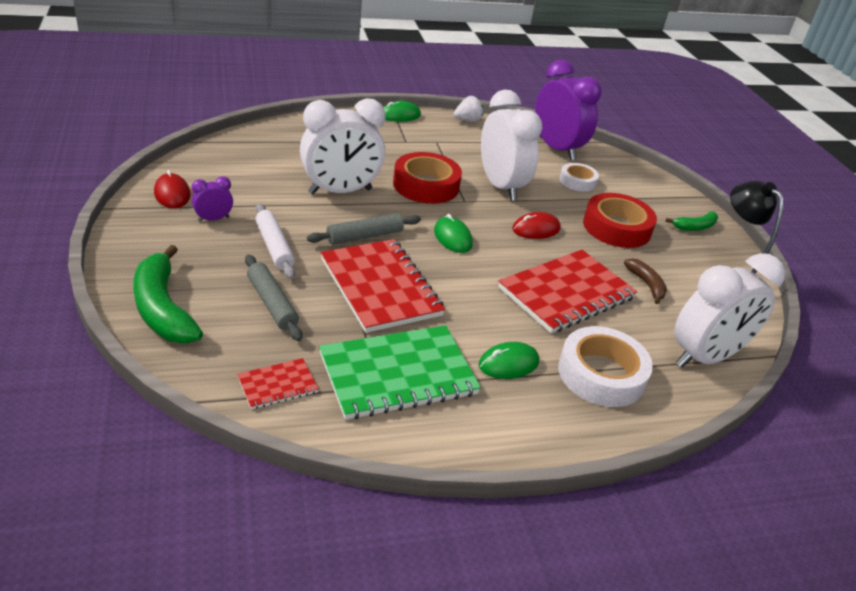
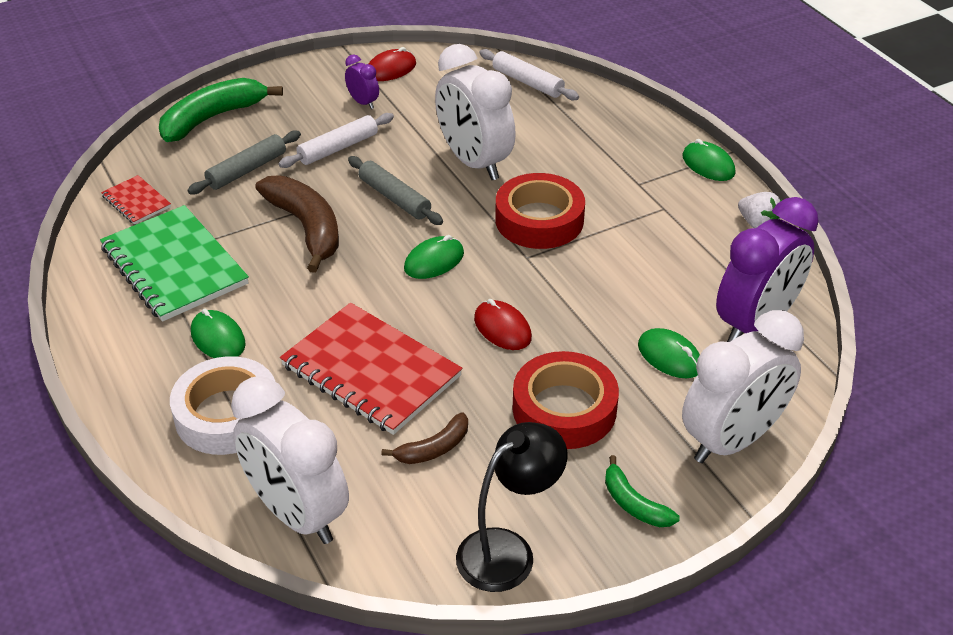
camera: 80 degrees right, 5 degrees up
red notebook [321,239,445,333] -> brown banana [255,175,339,273]
white clock [481,90,543,201] -> white clock moved to [682,310,804,463]
white tape [559,163,599,192] -> green mouse [638,328,700,378]
none -> white rolling pin [479,49,579,100]

